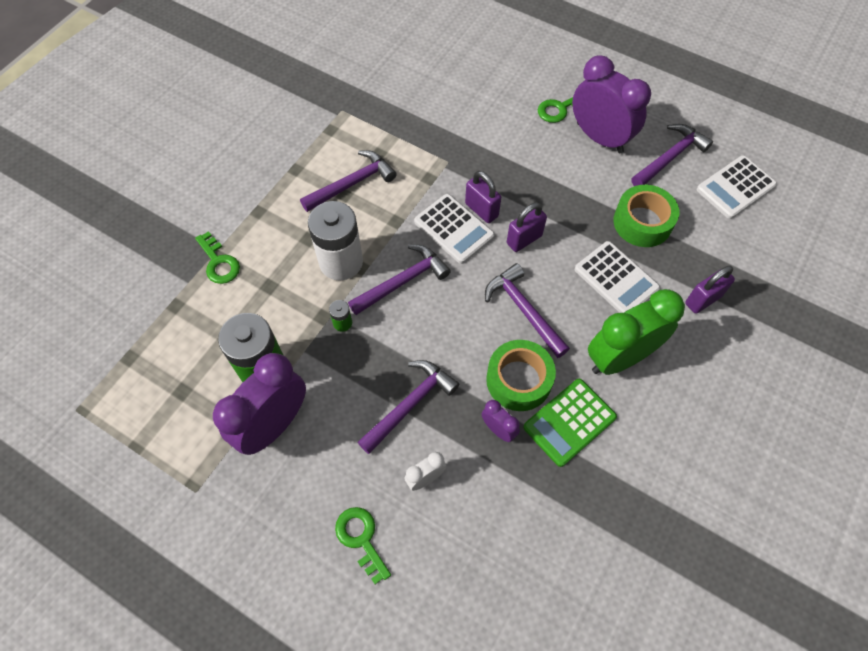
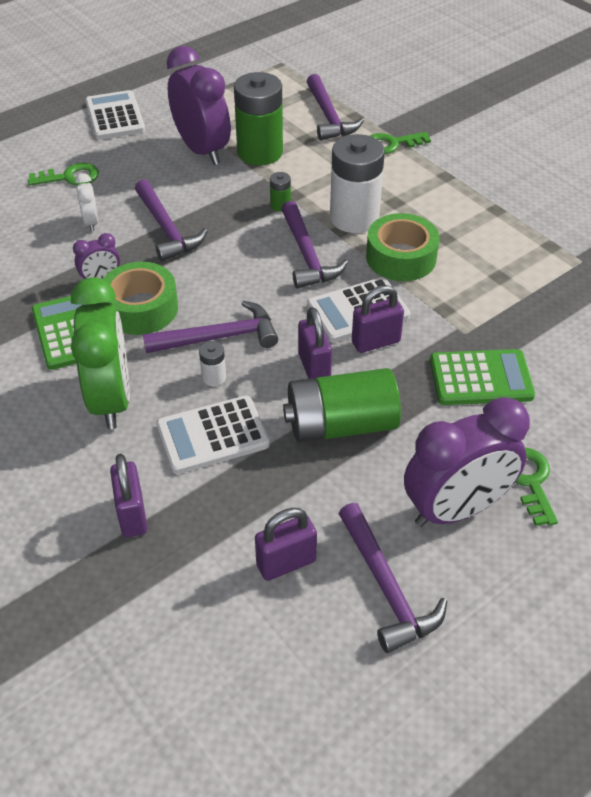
camera: 110 degrees right, 15 degrees down
purple hammer [300,150,397,212] -> purple hammer moved to [307,74,364,141]
green tape [613,185,679,247] -> green tape moved to [366,213,440,281]
white calculator [697,156,777,219] -> white calculator moved to [85,90,145,140]
none -> white battery [199,341,226,386]
none -> purple padlock [255,508,317,581]
none -> green battery [283,368,401,443]
none -> green calculator [430,349,535,405]

